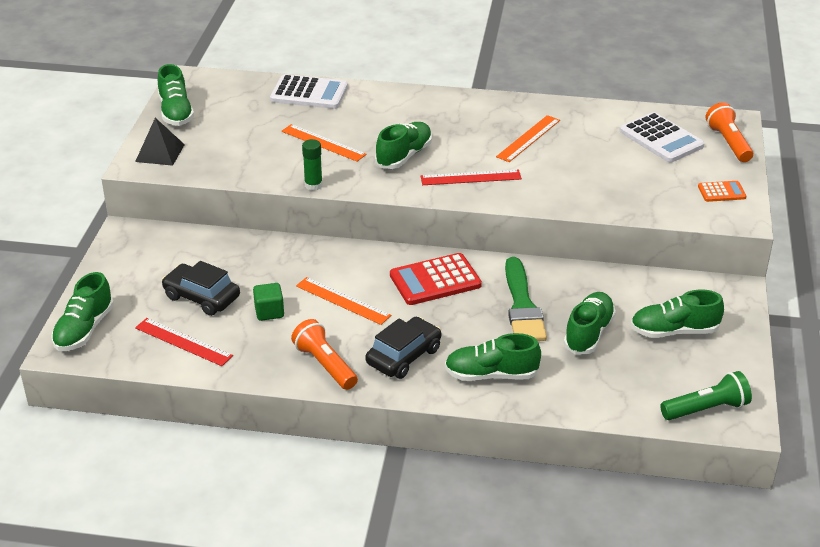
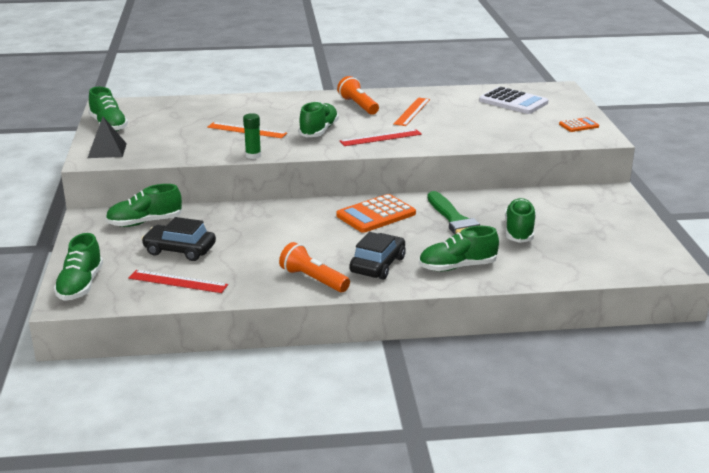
camera: 15 degrees left, 10 degrees down
green cube [253,283,284,321] -> none
white calculator [270,74,348,109] -> none
orange ruler [296,277,391,325] -> none
red calculator [390,253,482,305] -> orange calculator [336,194,416,233]
green shoe [631,290,724,338] -> green shoe moved to [105,184,182,227]
green flashlight [660,371,752,420] -> none
orange flashlight [705,102,753,162] -> orange flashlight moved to [337,76,379,115]

